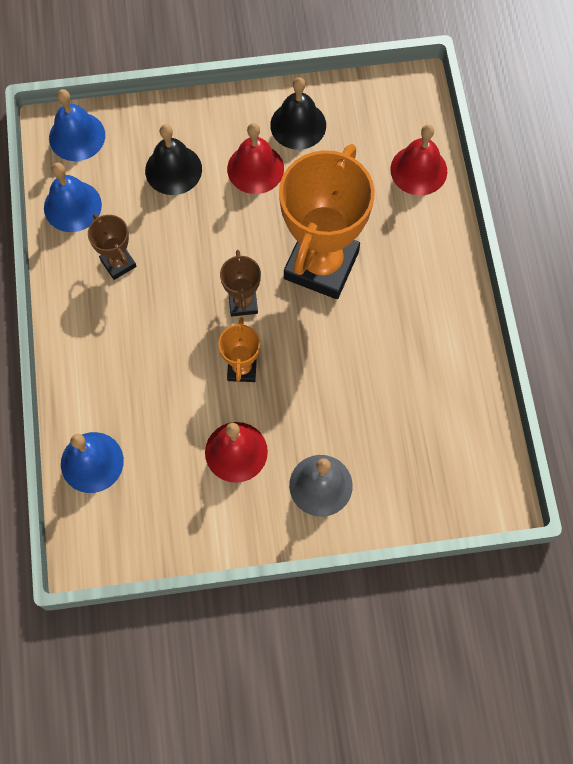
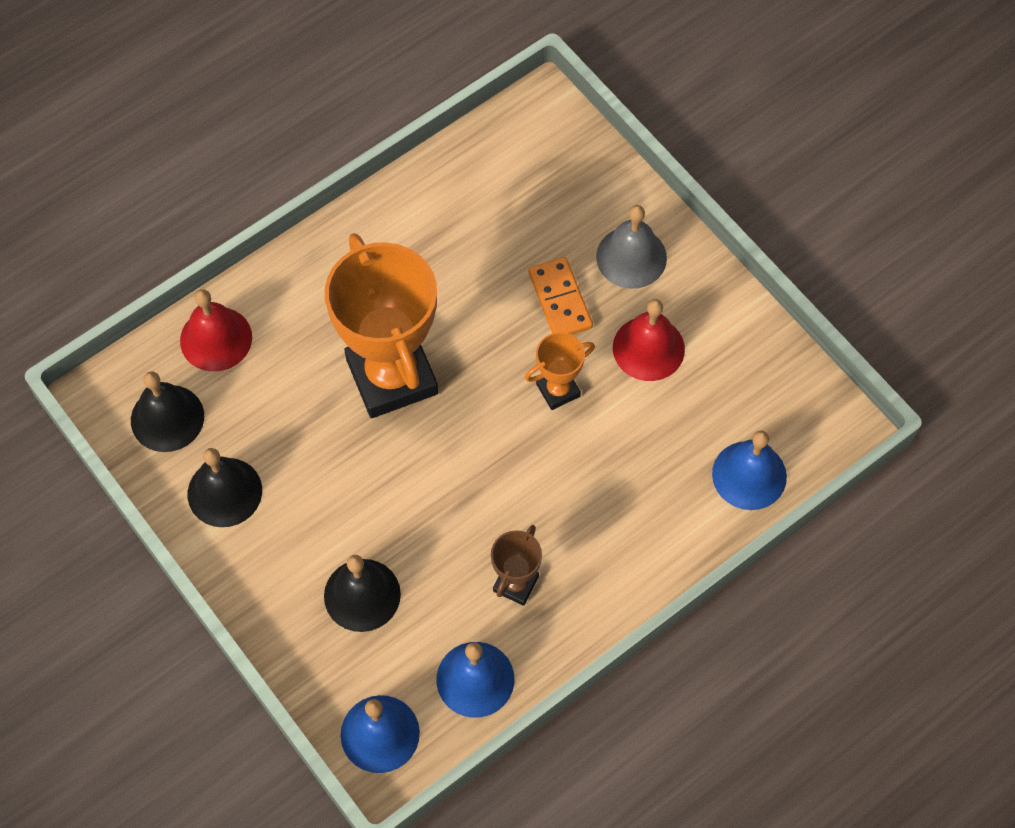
camera: 120 degrees left, 5 degrees down
brown trophy [220,250,261,316] -> none
red bell [227,123,284,194] -> none
orange trophy [279,144,375,299] -> orange trophy turned 75 degrees clockwise [325,233,438,418]
none -> black bell [131,371,204,452]
none -> orange domino [529,257,593,335]

